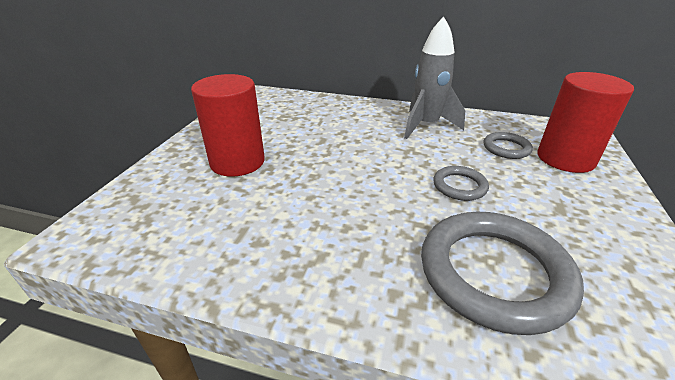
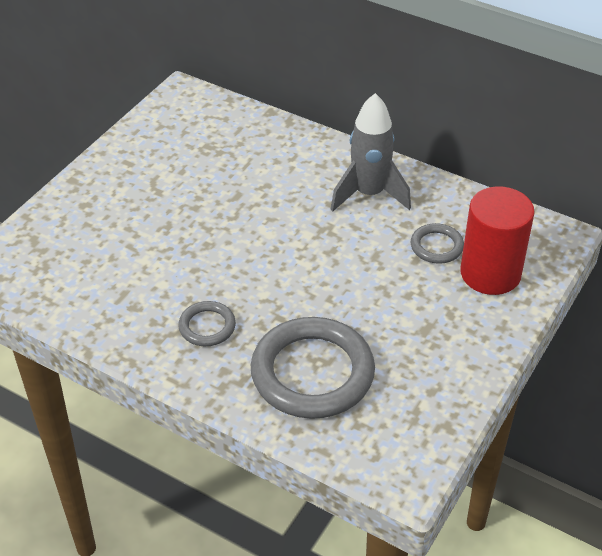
camera: 15 degrees right, 10 degrees up
red cylinder [191,74,265,177] -> none
grey ring [433,166,489,201] -> grey ring moved to [178,301,236,346]

